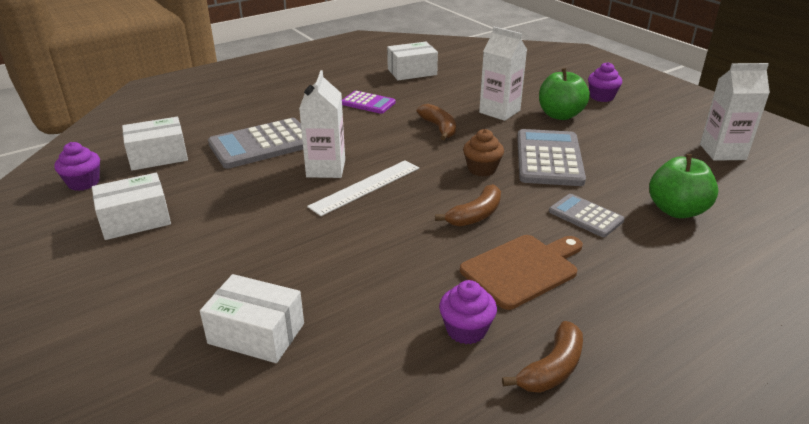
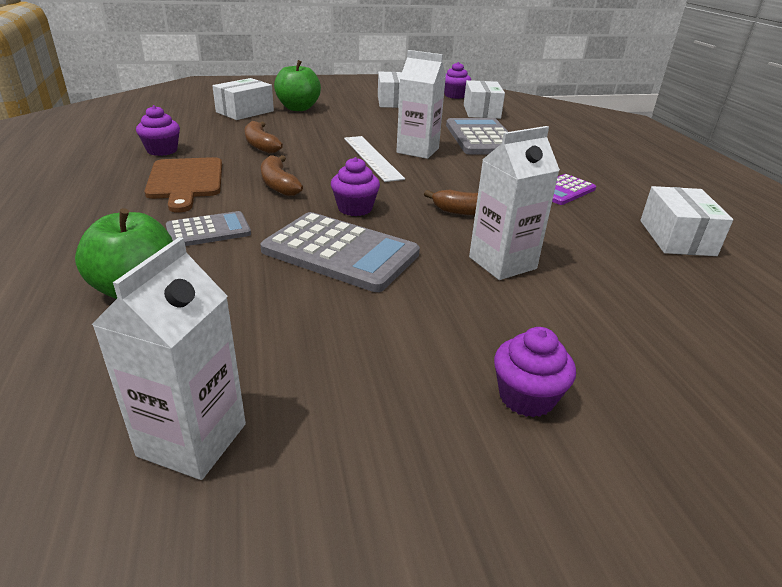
camera: 110 degrees right, 0 degrees up
brown cupcake [463,129,504,176] -> purple cupcake [331,157,380,216]
brown banana [502,321,583,393] -> brown banana moved to [245,121,283,154]
green apple [539,68,590,120] -> green apple moved to [274,60,321,111]

